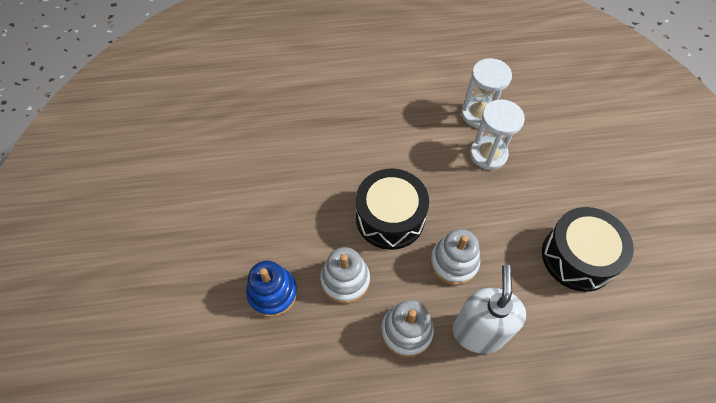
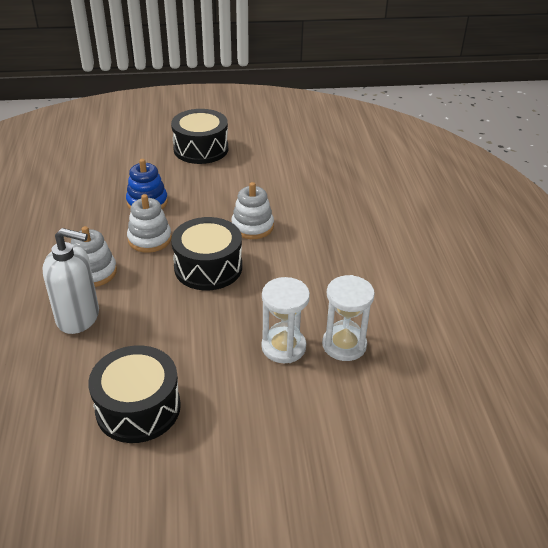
camera: 90 degrees right, 20 degrees down
white stacking toy [430,229,480,285] -> white stacking toy moved to [231,182,274,239]
none -> black drum [171,109,228,164]

